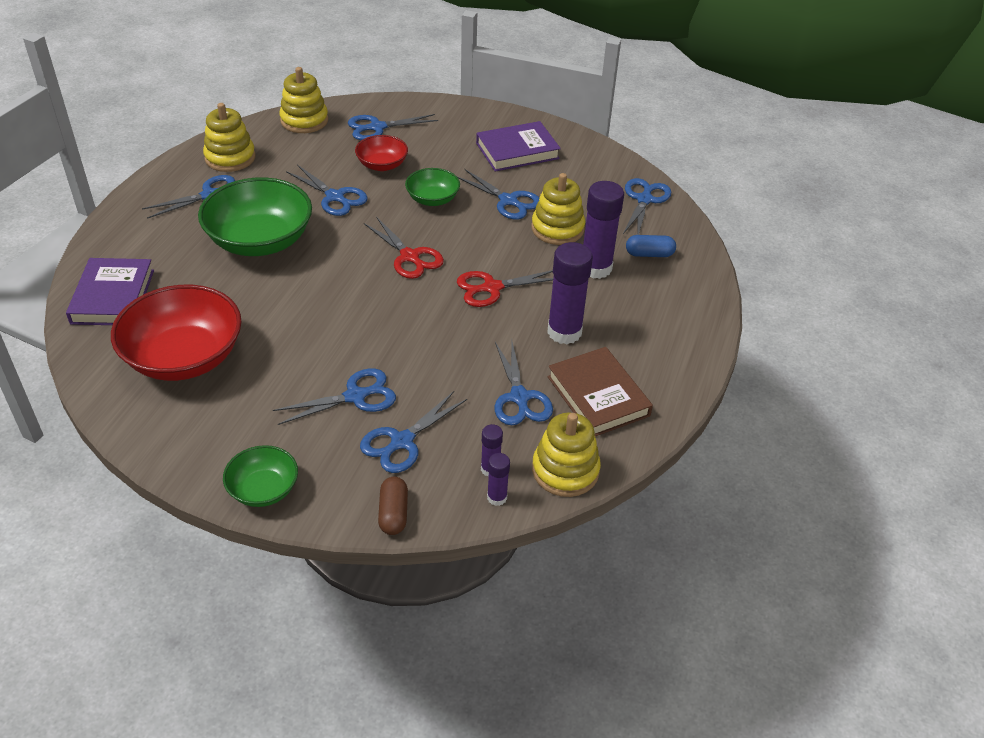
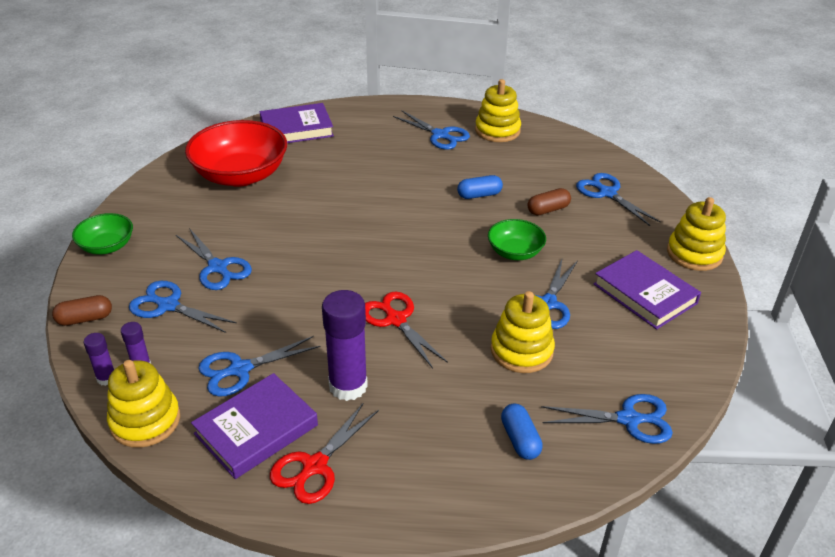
camera: 75 degrees right, 5 degrees down
green bowl [198,177,312,256] -> none
yellow stacking toy [279,67,328,133] -> yellow stacking toy moved to [667,197,726,271]
blue scissors [286,165,368,216] -> blue capsule [457,175,503,199]
red bowl [355,135,408,171] -> brown capsule [528,188,571,216]
red scissors [364,217,444,279] -> red scissors moved to [270,402,379,504]
brown book [547,347,653,437] -> purple book [191,373,318,479]
purple glue stick [583,181,624,279] -> none

